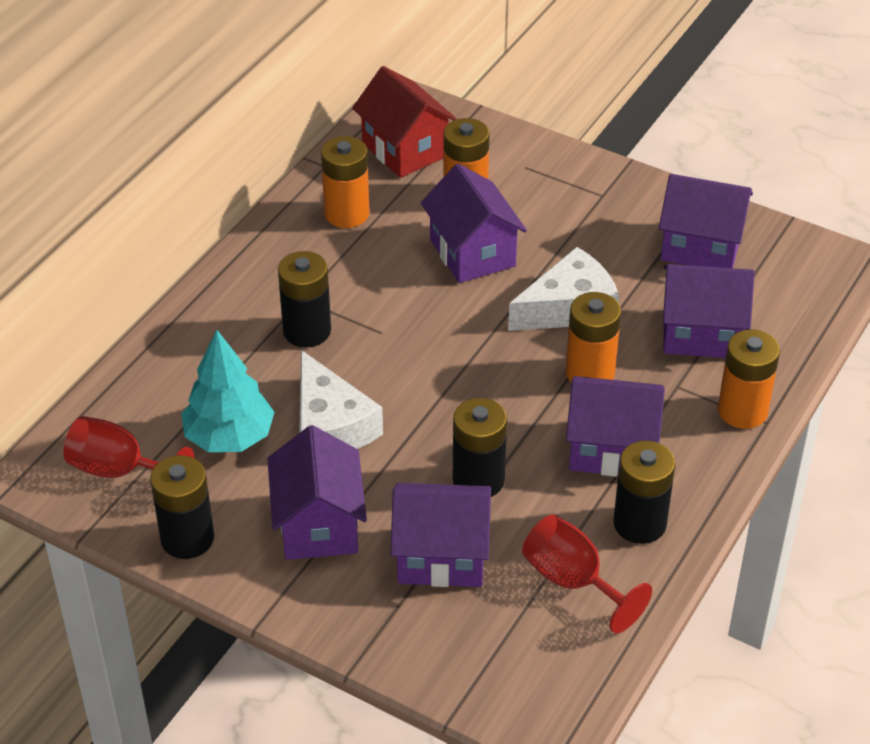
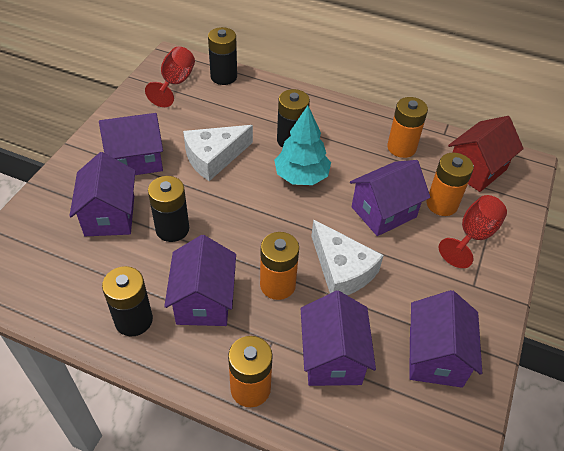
camera: 80 degrees right, 5 degrees up
black battery [150,455,214,559] -> black battery moved to [208,27,237,85]
turquoise tree [181,330,275,452] -> turquoise tree moved to [274,106,331,185]
red goblet [522,515,652,633] -> red goblet moved to [439,195,507,268]

